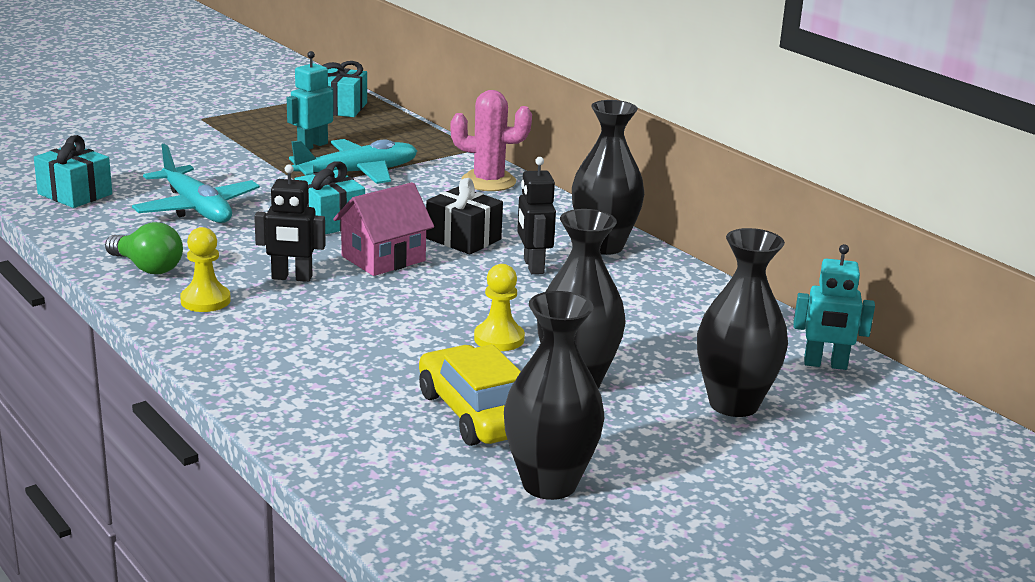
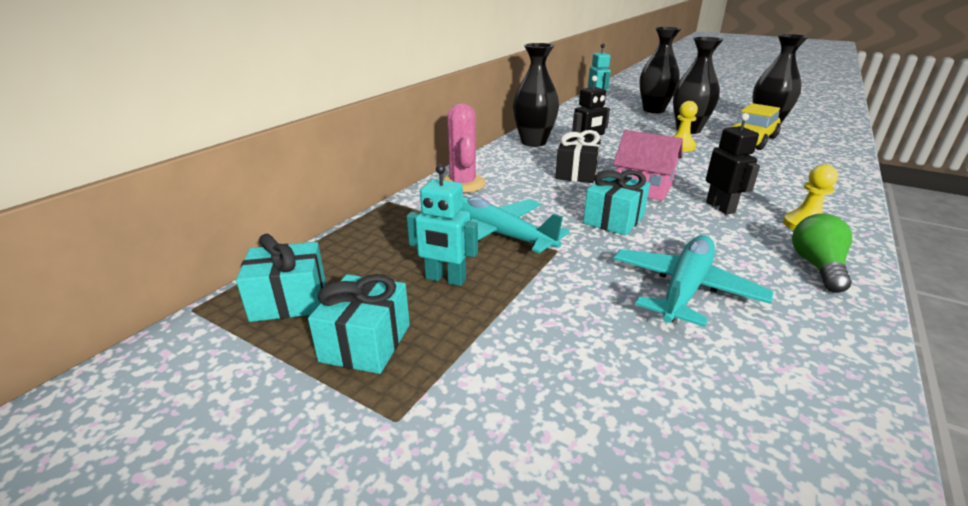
camera: 110 degrees left, 5 degrees up
turquoise gift [34,135,112,208] -> turquoise gift moved to [308,274,410,374]

